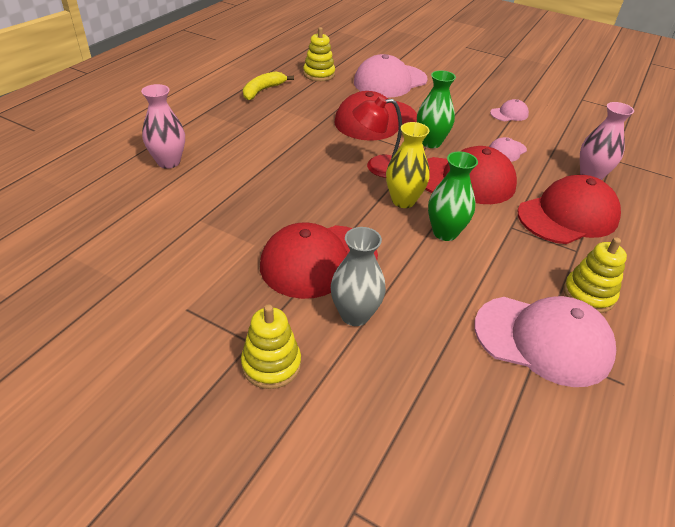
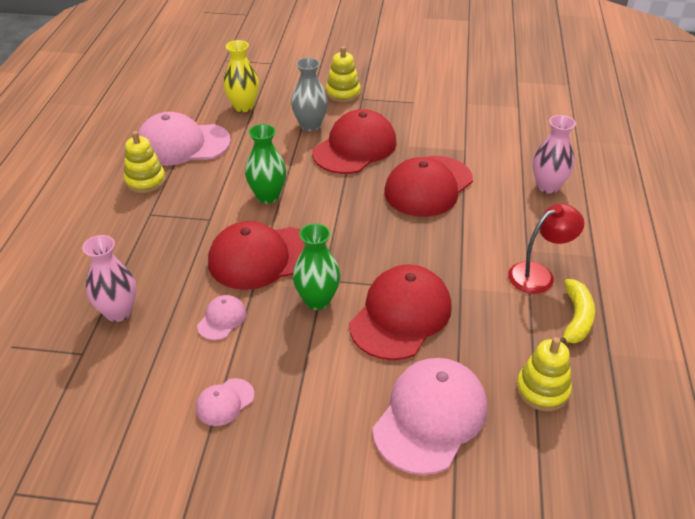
camera: 160 degrees right, 0 degrees up
red lamp [353,96,402,178] -> red lamp moved to [508,203,584,294]
yellow vase [386,122,430,208] -> yellow vase moved to [223,40,259,112]
red cap [517,175,621,244] -> red cap moved to [384,156,473,217]

